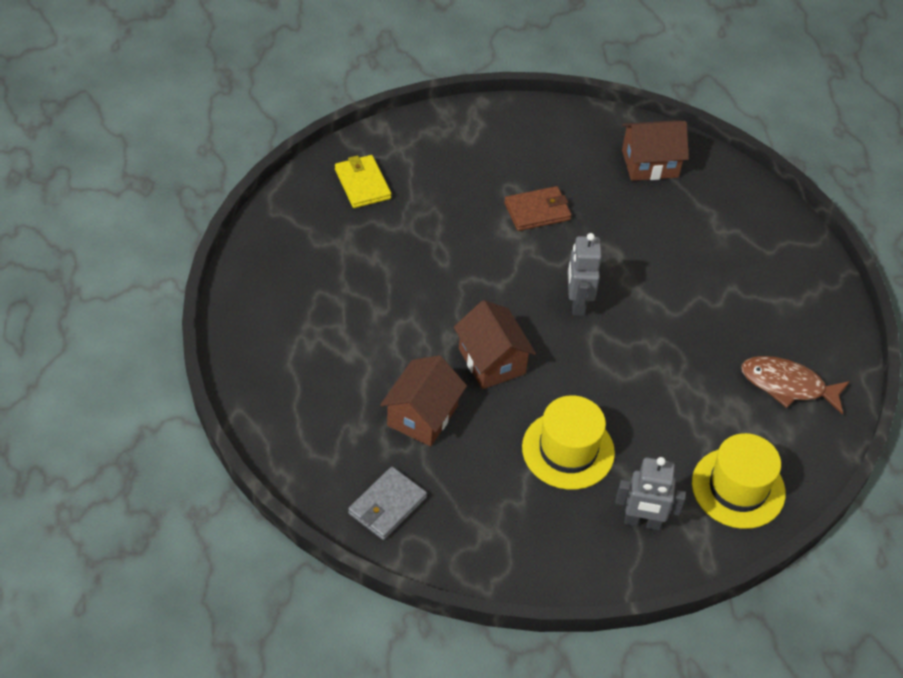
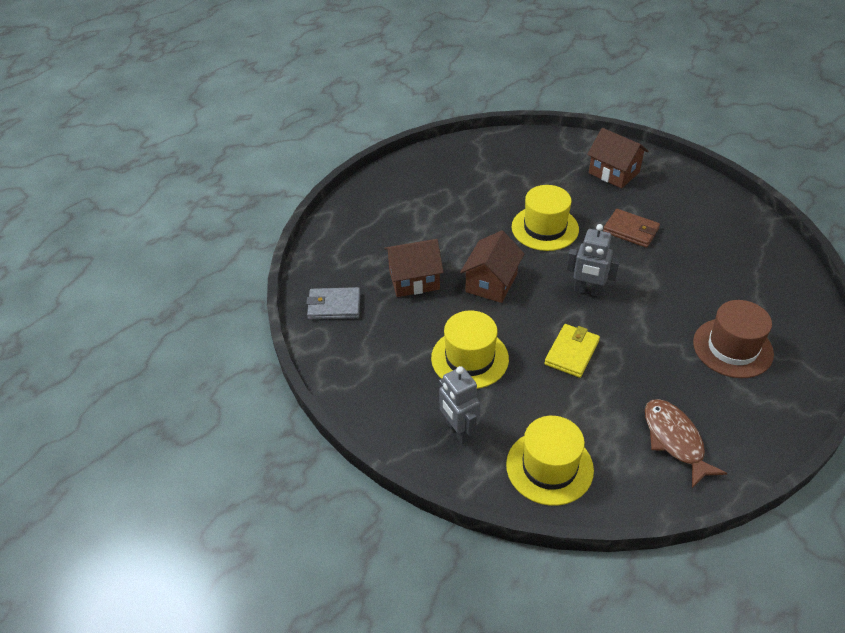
camera: 55 degrees right, 5 degrees down
yellow wallet [335,155,391,208] -> yellow wallet moved to [544,324,600,378]
grey robot [567,233,602,316] -> grey robot turned 120 degrees counterclockwise [566,224,620,297]
brown house [622,120,689,181] -> brown house moved to [587,128,648,188]
none -> yellow hat [511,185,579,251]
none -> brown hat [693,300,774,378]

